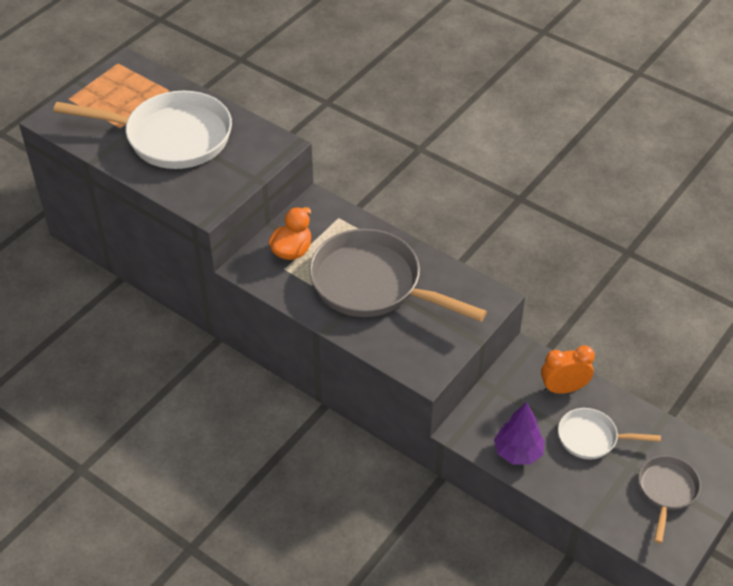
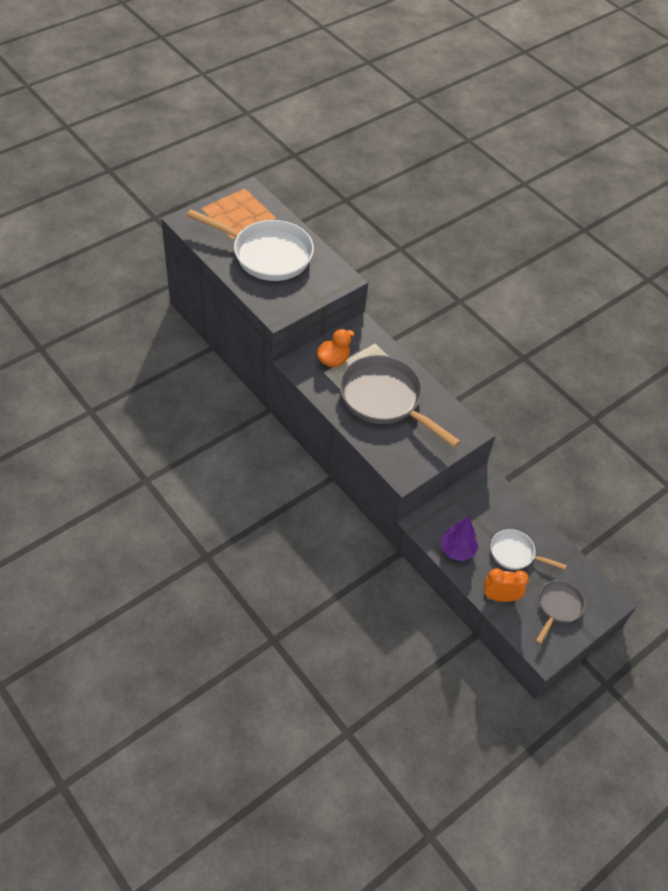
camera: 10 degrees right, 5 degrees up
orange clock [541,345,595,394] -> orange clock moved to [484,568,529,602]

